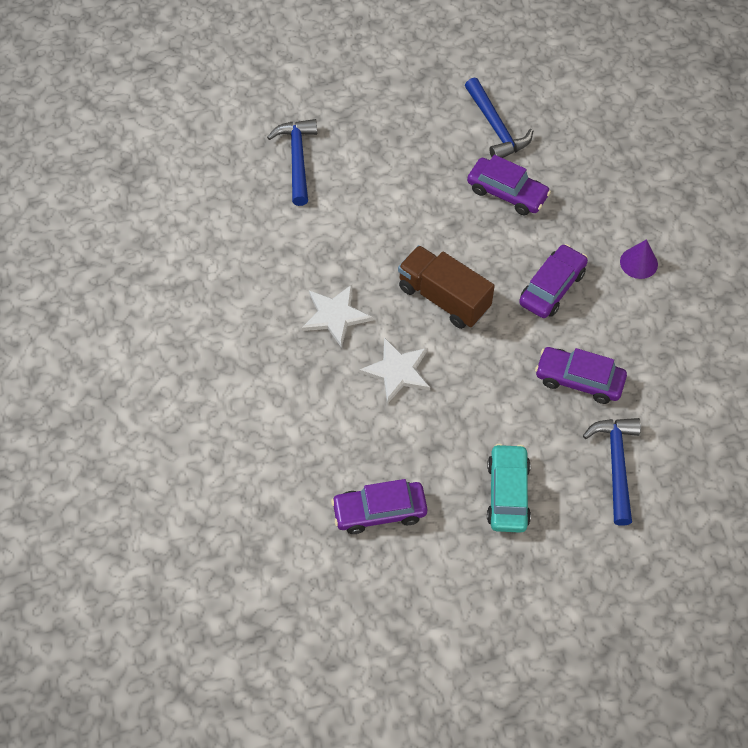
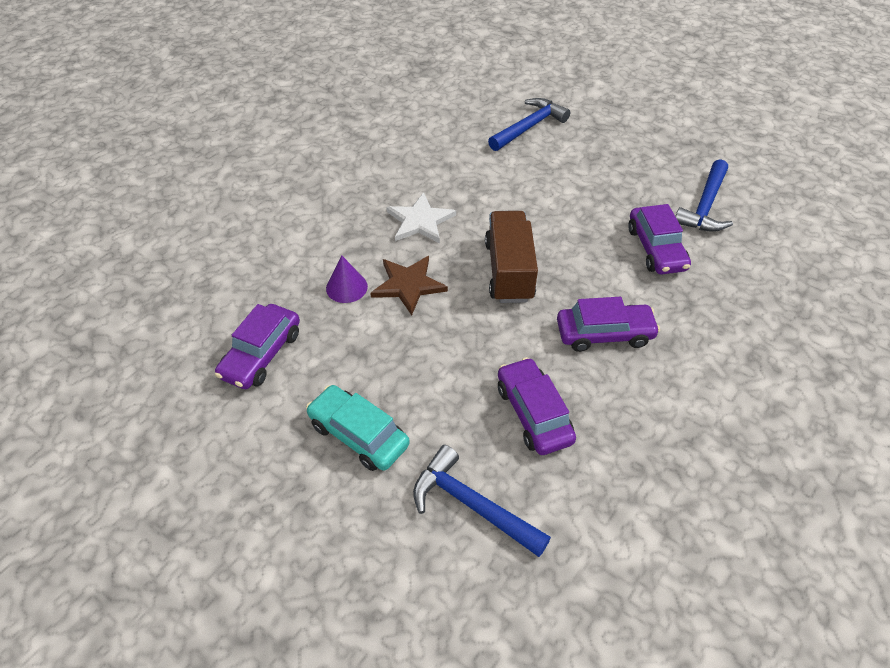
camera: 50 degrees right, 10 degrees down
purple car [331,479,427,534] -> purple car turned 105 degrees counterclockwise [215,304,300,389]
white star [359,337,430,404] -> brown star [370,256,448,315]
turquoise car [487,444,531,533] -> turquoise car turned 105 degrees counterclockwise [306,385,410,471]
blue hammer [583,418,641,526] -> blue hammer turned 105 degrees counterclockwise [413,445,551,557]
purple cone [620,239,658,279] -> purple cone moved to [326,256,368,303]

